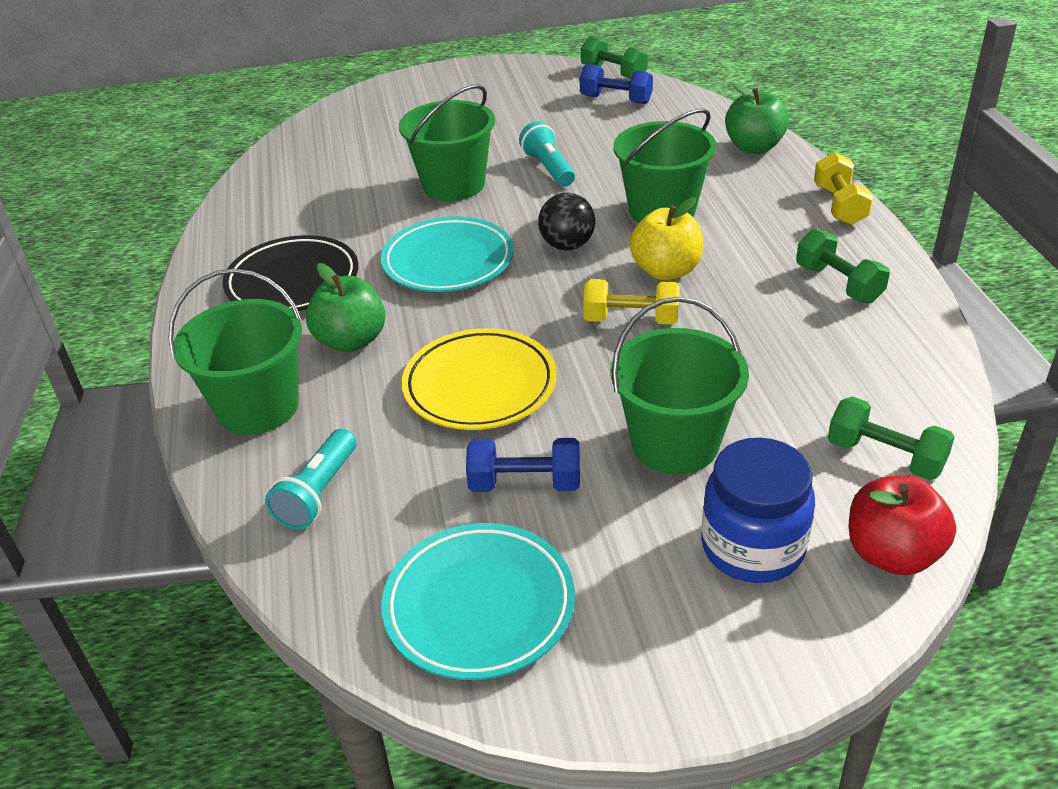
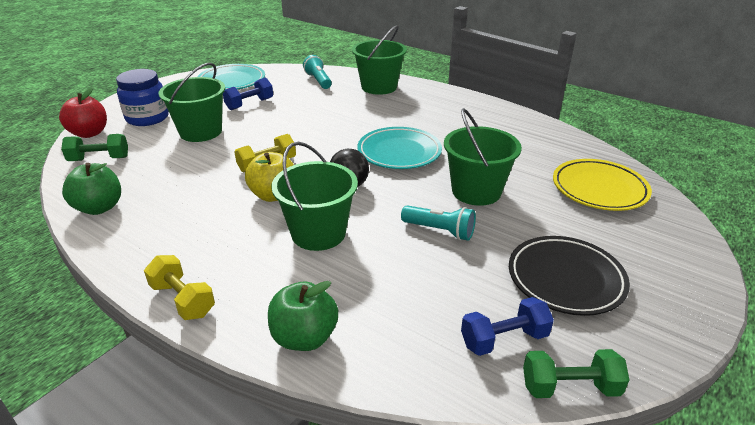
camera: 135 degrees right, 5 degrees down
black plate [223,235,358,311] -> black plate moved to [509,236,630,316]
green apple [306,263,386,352] -> green apple moved to [62,163,121,215]
yellow plate [402,328,557,430] -> yellow plate moved to [553,159,652,211]
green dumbbell [796,229,890,303] -> none

